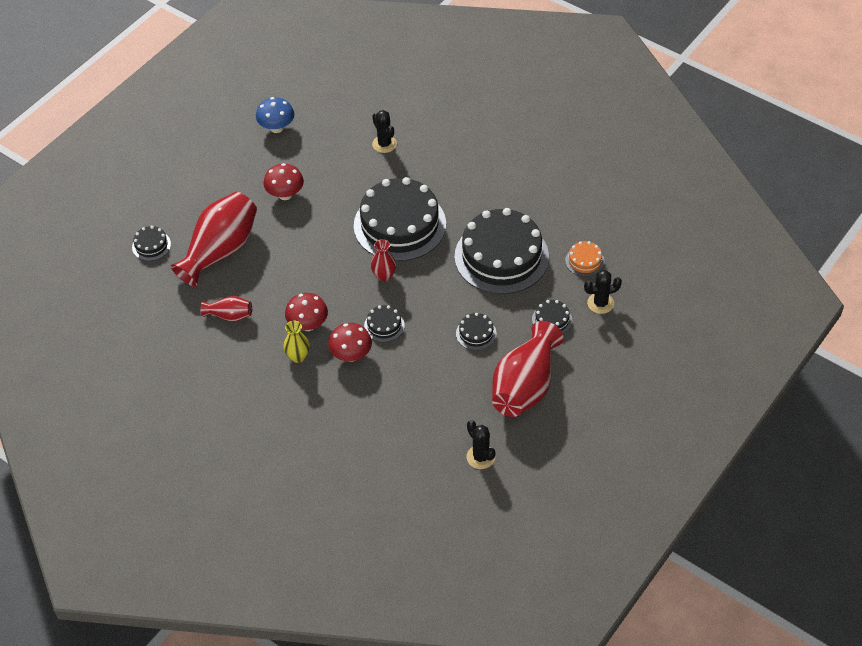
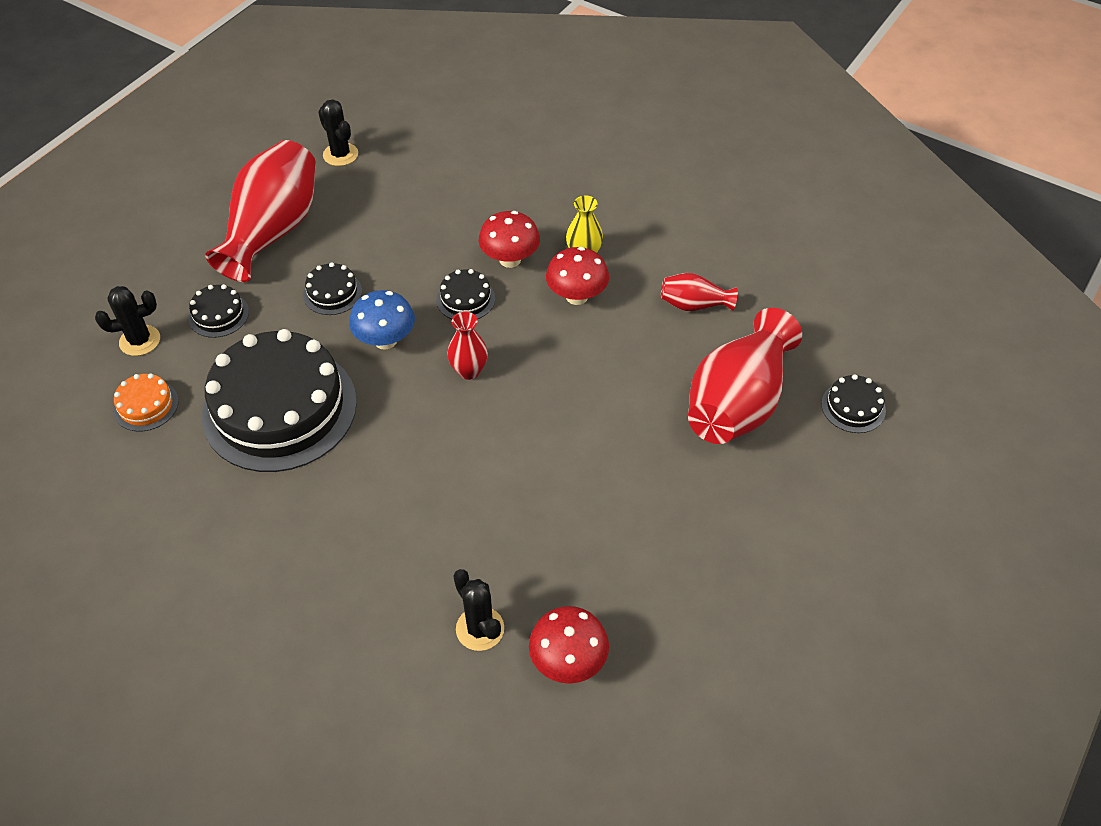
camera: 175 degrees right, 0 degrees up
blue mushroom [256,97,294,133] -> blue mushroom moved to [349,290,415,350]
red mushroom [264,163,304,200] -> red mushroom moved to [529,606,609,684]
black cake [354,177,446,261] -> none

